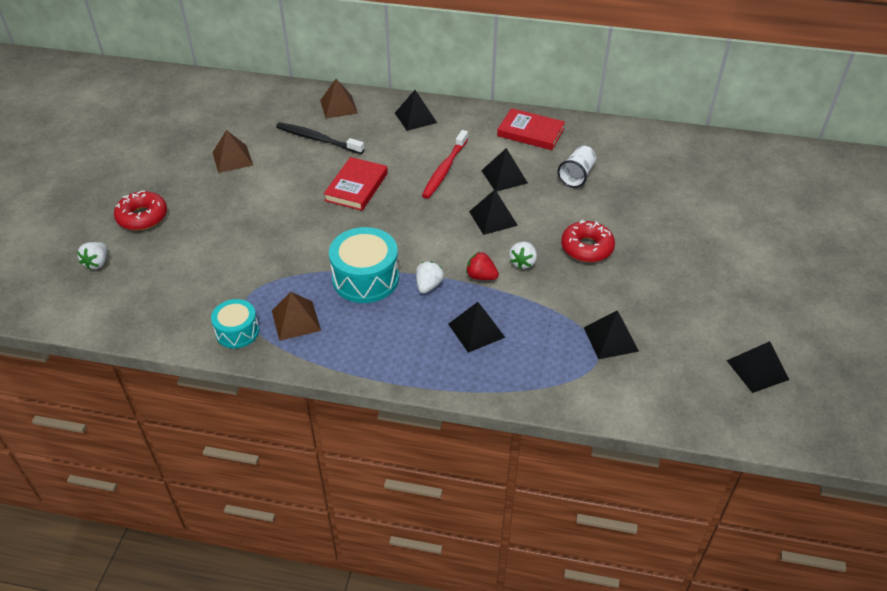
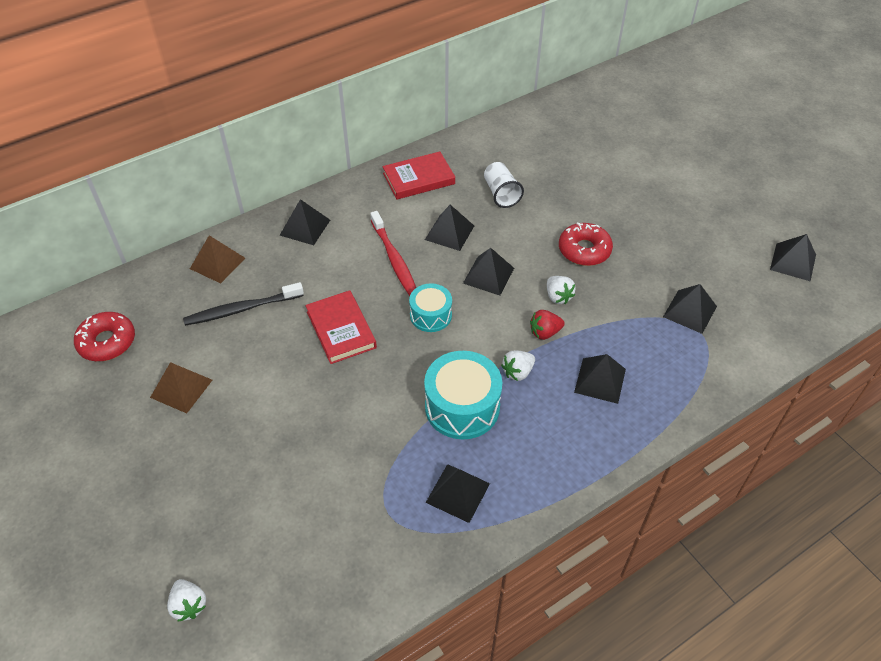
camera: 45 degrees left, 5 degrees up
red donut [114,191,167,230] -> red donut moved to [74,312,135,361]
turquoise drum [211,299,259,349] -> turquoise drum moved to [409,283,452,332]
brown pyramid [272,292,321,341] -> black pyramid [426,464,490,523]
white strawberry [416,261,444,294] -> white strawberry turned 105 degrees counterclockwise [501,350,535,381]

